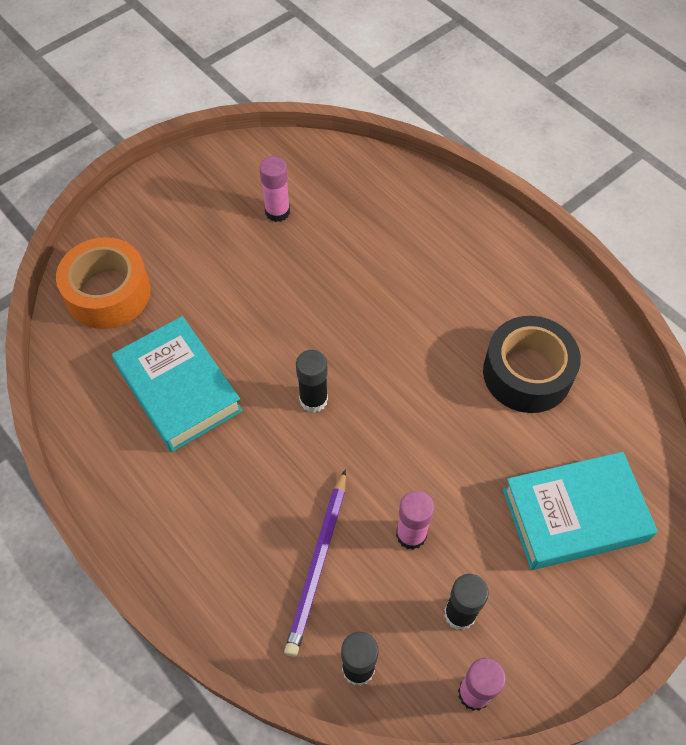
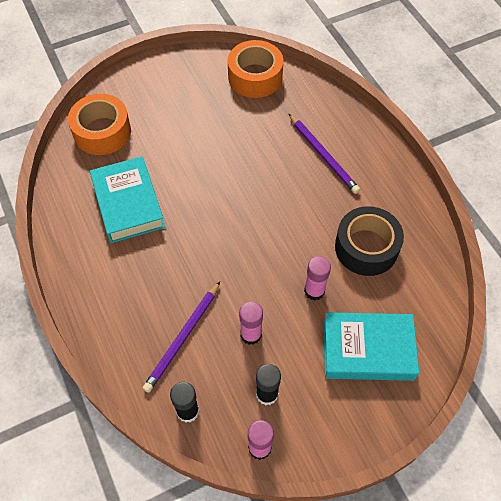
camera: 15 degrees right, 0 degrees up
pink glue stick [259,156,290,222] -> pink glue stick moved to [304,256,331,300]
black glue stick [296,350,328,413] -> none
none -> orange tape [228,40,283,98]
none -> purple pencil [289,114,360,194]

